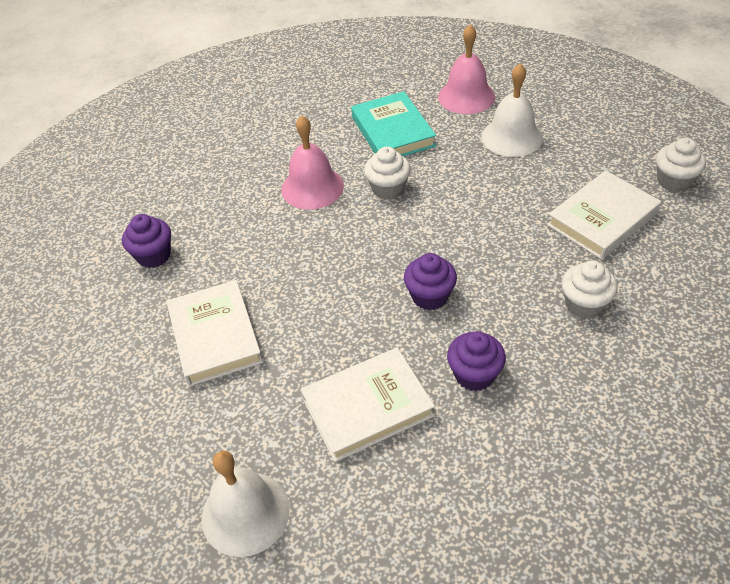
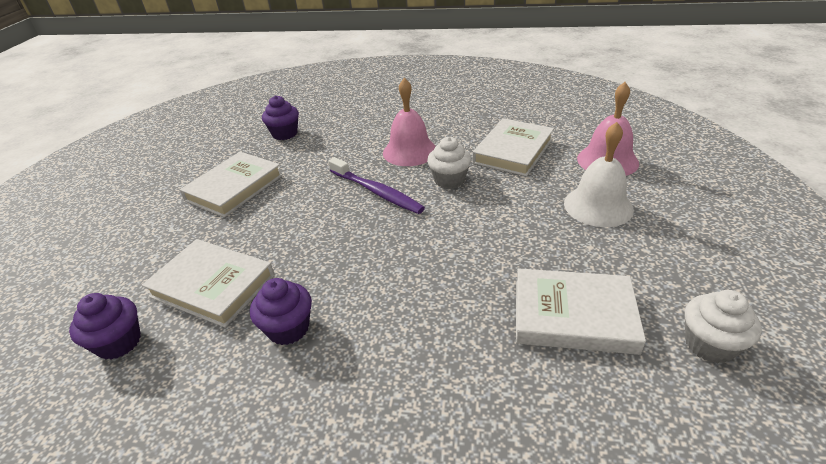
camera: 50 degrees right, 10 degrees down
white bell [201,451,290,557] -> none
turquoise book [351,92,436,156] -> white book [472,118,554,176]
purple cupcake [404,253,457,310] -> purple cupcake moved to [69,293,141,359]
white cupcake [561,260,618,319] -> none
none -> purple toothbrush [328,157,425,214]

